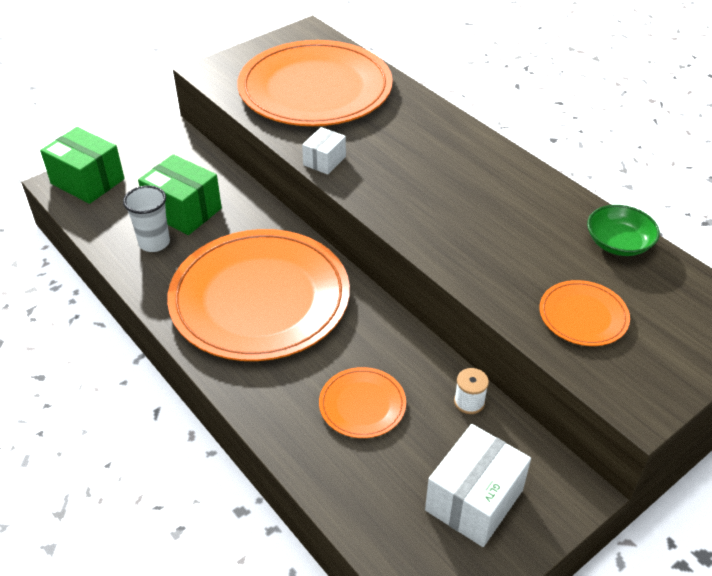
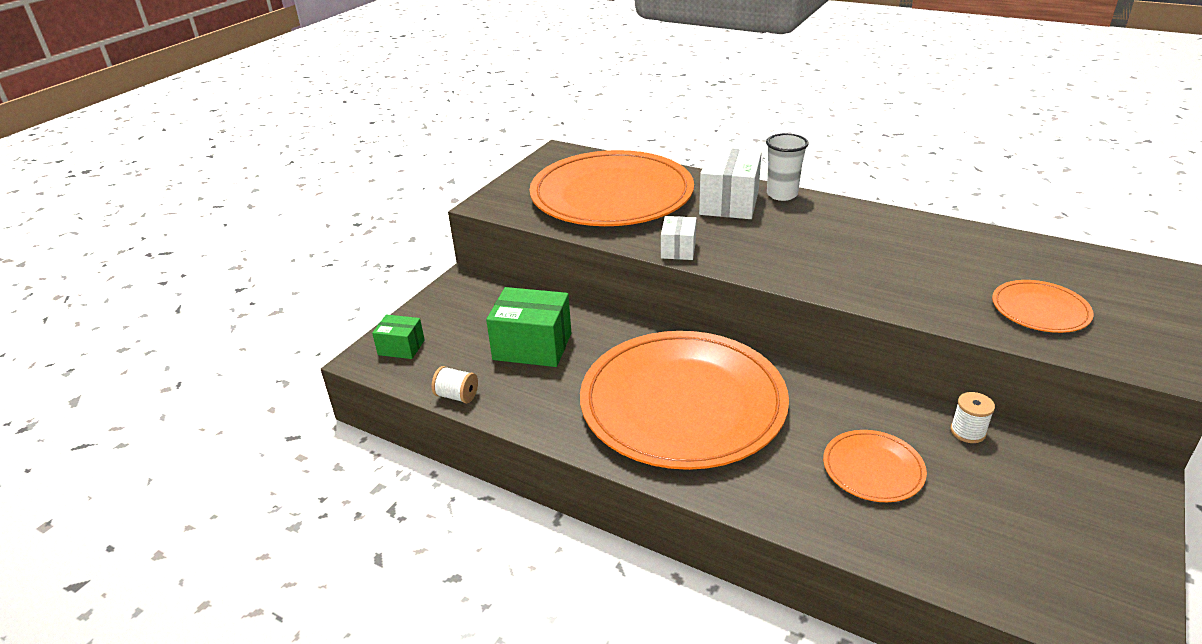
camera: 20 degrees left, 10 degrees down
green box [40,127,125,204] -> green box [372,315,425,359], size x0.56
white cup [123,185,170,252] -> white cup moved to [766,133,809,201]
white box [425,424,531,547] -> white box moved to [699,148,762,219]
green bowl [587,205,660,256] -> none
none -> white spool [432,366,478,403]

